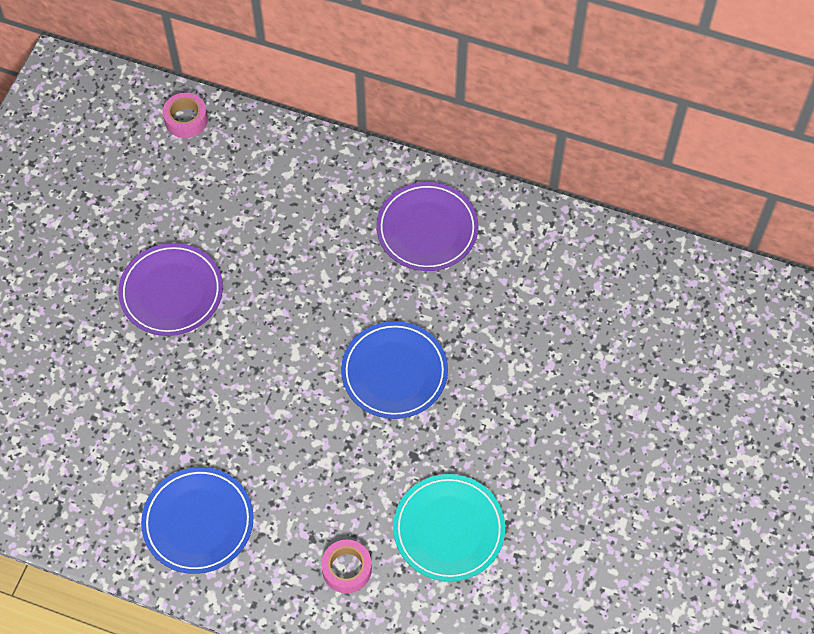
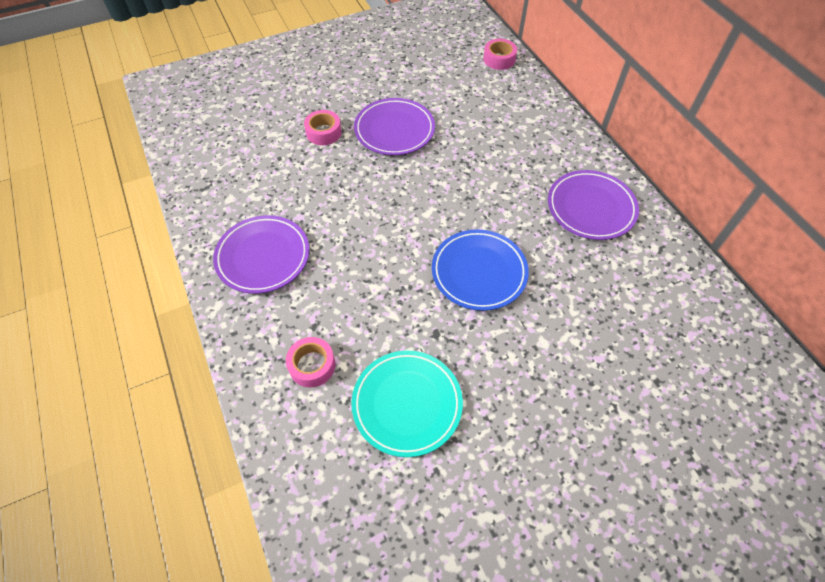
camera: 45 degrees right, 5 degrees down
blue plate [141,467,254,574] -> purple plate [213,215,309,294]
none -> pink tape [304,110,342,145]

